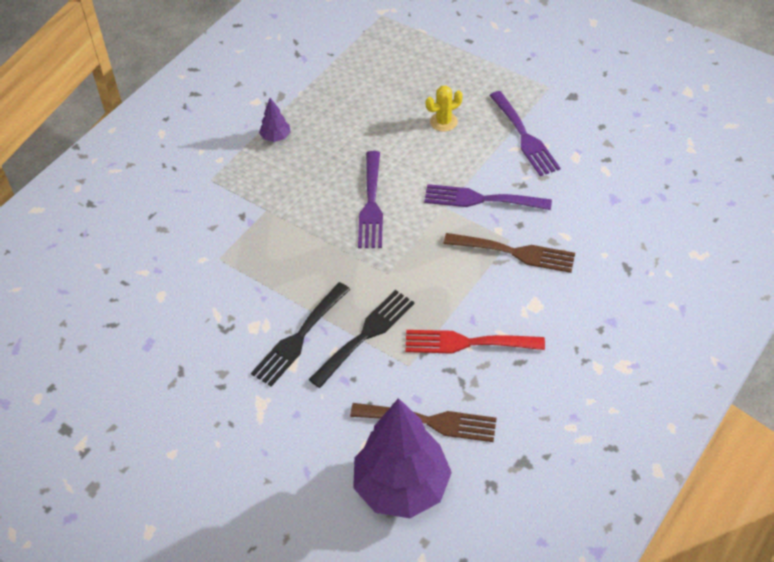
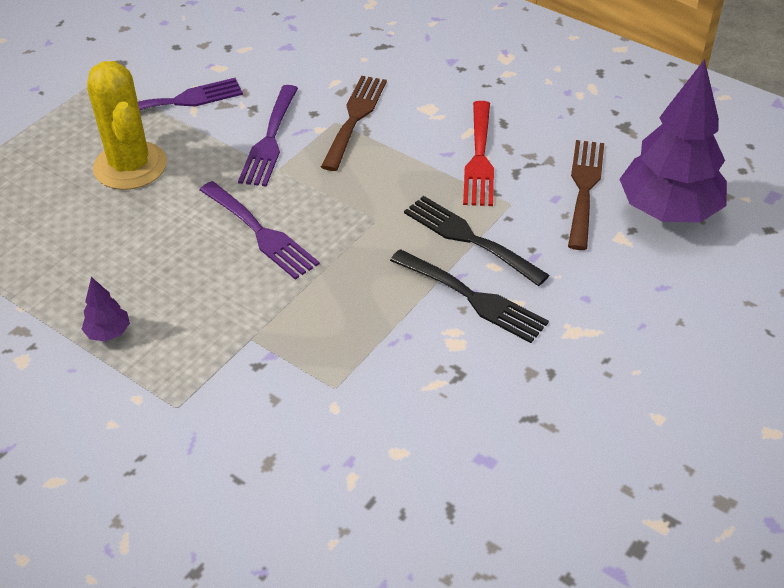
camera: 90 degrees left, 5 degrees down
purple fork [358,151,383,248] -> purple fork turned 45 degrees clockwise [200,181,320,280]
yellow cactus [426,85,463,132] -> yellow cactus [87,61,167,190], size x2.02

